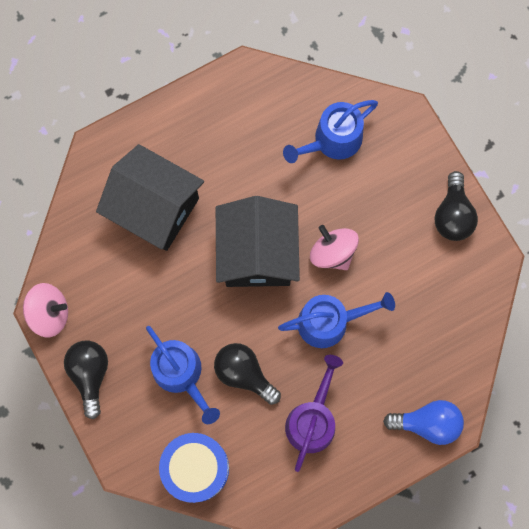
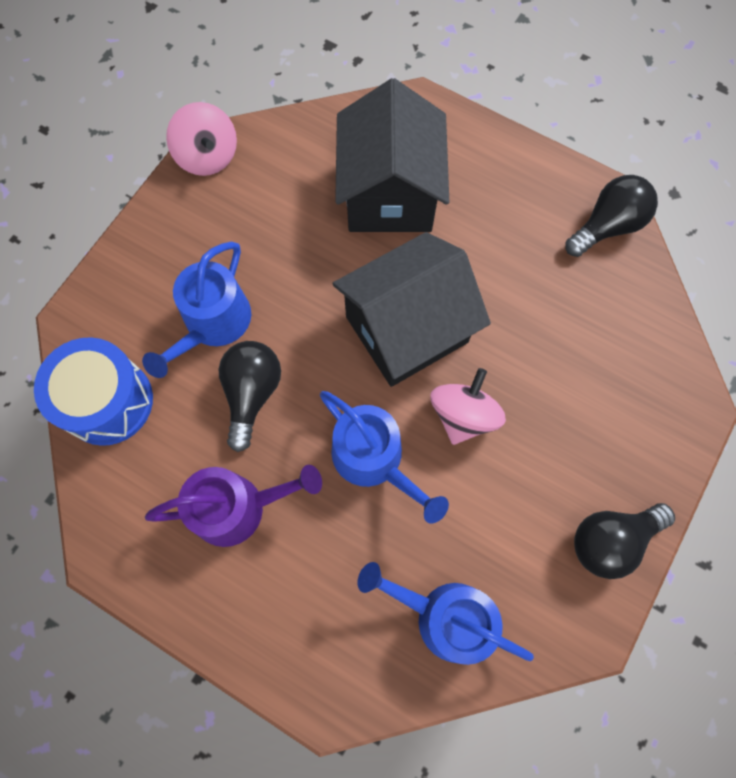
camera: 60 degrees right, 5 degrees down
black light bulb [64,340,108,419] -> black light bulb moved to [565,175,658,257]
blue watering can [283,100,378,163] -> blue watering can moved to [358,562,534,665]
blue light bulb [383,400,464,445] -> none

